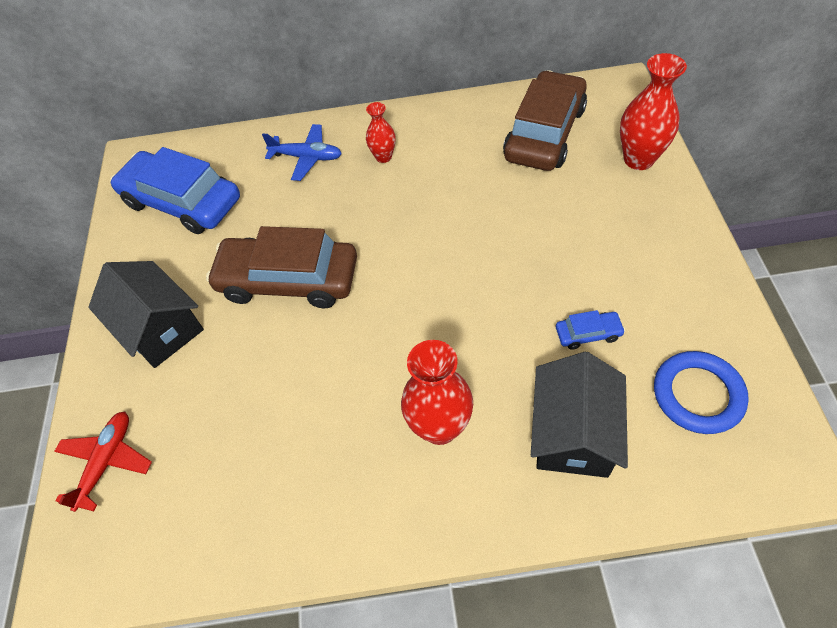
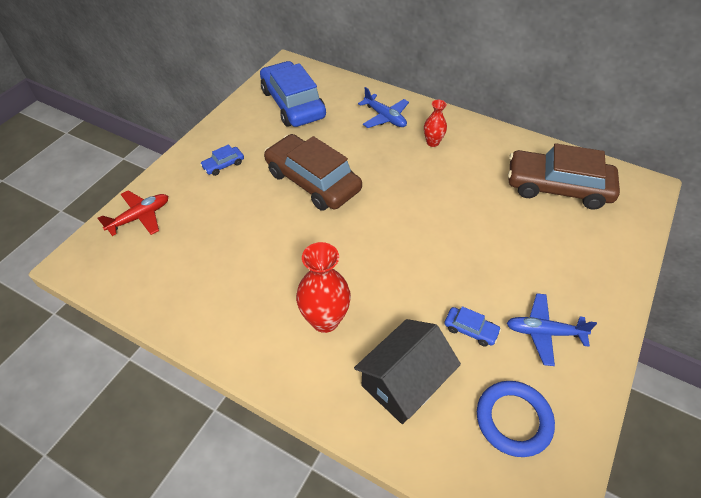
camera: 30 degrees right, 5 degrees down
black house [88,261,204,368] -> blue car [200,144,244,176]
brown car [503,70,587,171] -> brown car turned 135 degrees counterclockwise [508,143,620,209]
red vase [620,53,687,170] -> none
none -> blue plane [507,293,597,366]

